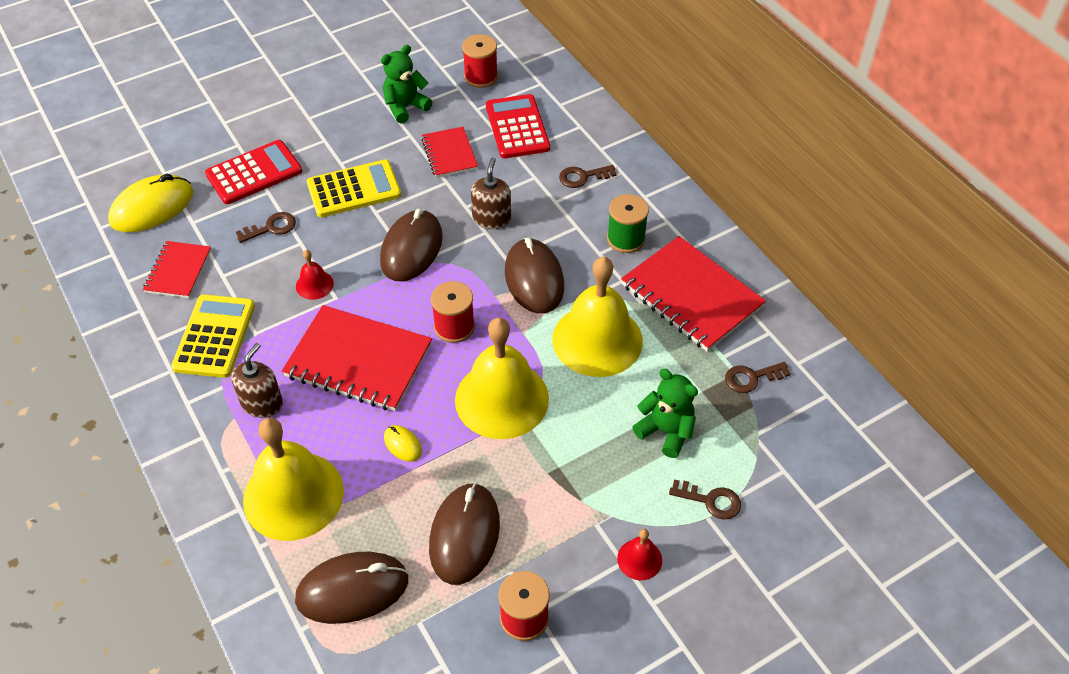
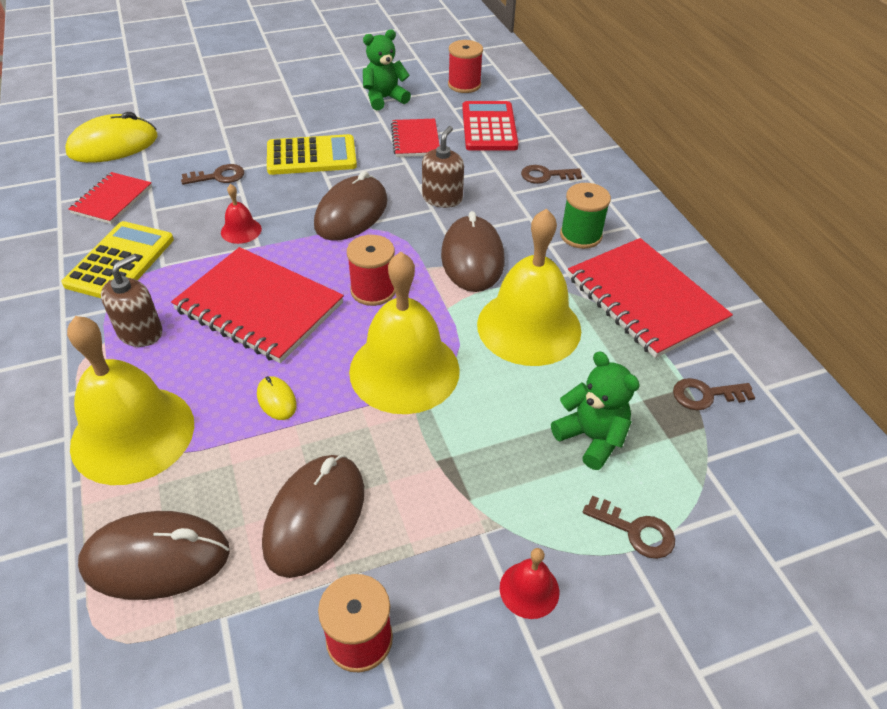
camera: 10 degrees right, 5 degrees down
red calculator [205,140,302,204] -> none

